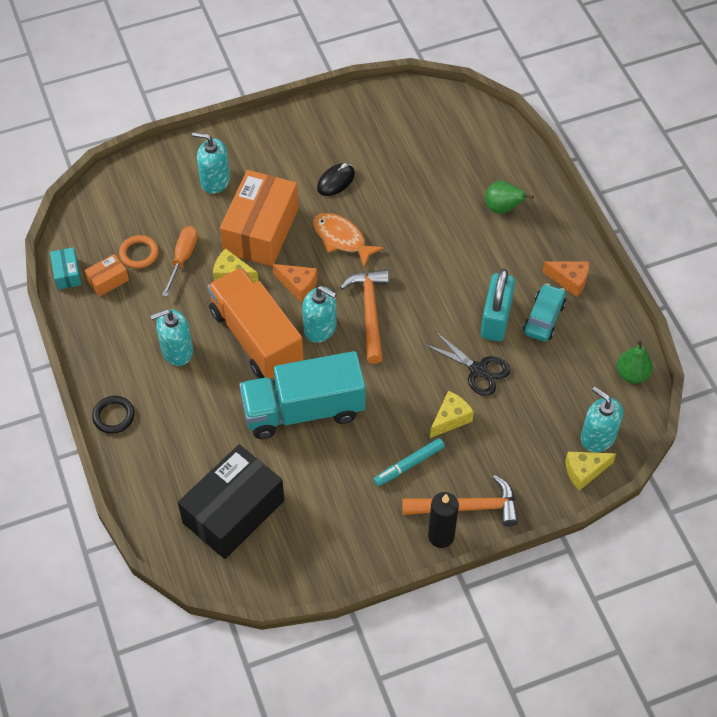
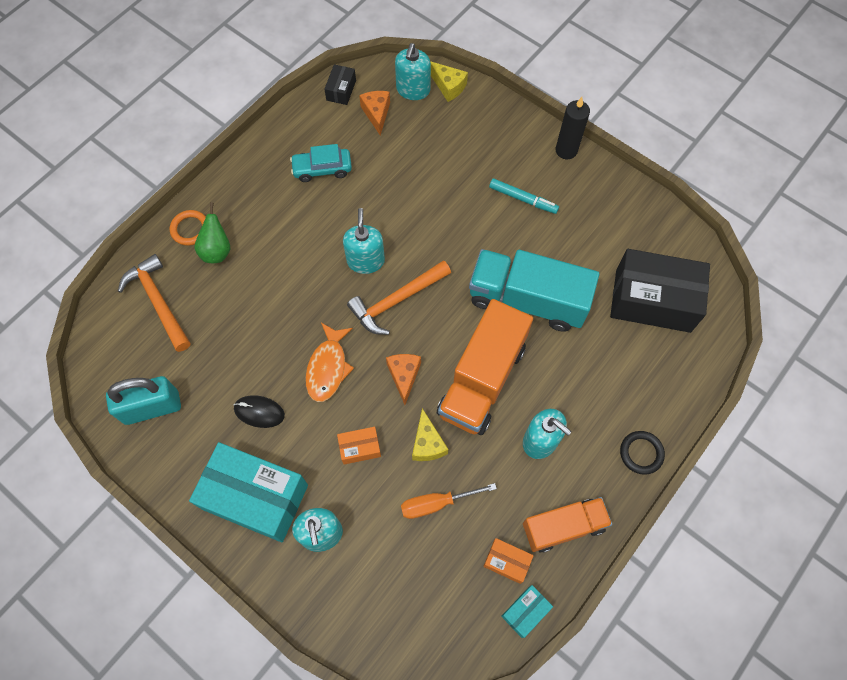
camera: 120 degrees left, 10 degrees up
orange ring [119,235,159,269] -> orange ring moved to [170,210,206,246]
orange box [220,170,298,267] -> orange box [337,427,381,465], size x0.44
turquoise truck [239,351,366,439] -> turquoise truck turned 150 degrees clockwise [469,249,599,332]
turquoise soap dispenser [302,286,337,343] -> turquoise soap dispenser moved to [343,208,385,274]
orange hammer [402,475,519,527] -> orange hammer moved to [118,254,190,352]
black scissors [424,331,511,396] -> none
yellow cheese [430,391,474,438] -> none
turquoise padlock [481,269,515,342] -> turquoise padlock moved to [106,376,181,425]
orange cheese [543,261,589,297] -> orange cheese moved to [359,91,390,135]
green pear [617,340,653,384] -> black box [324,64,356,105]
none -> turquoise box [189,442,308,542]
none -> orange truck [523,497,612,553]

